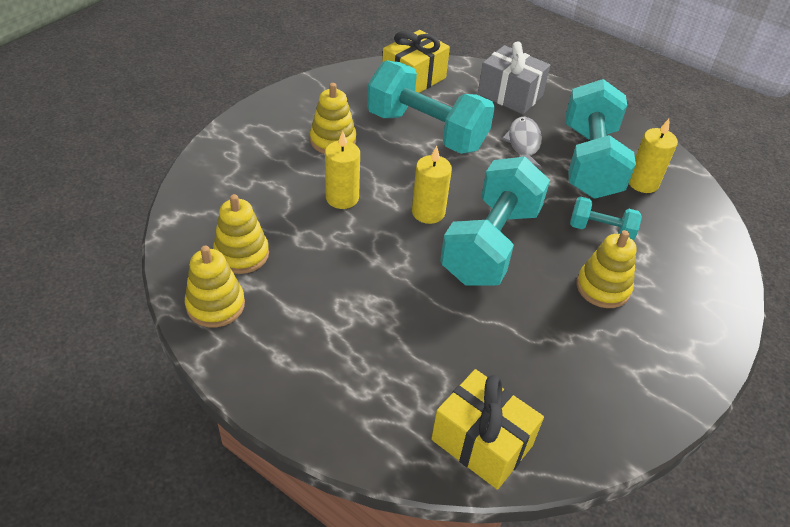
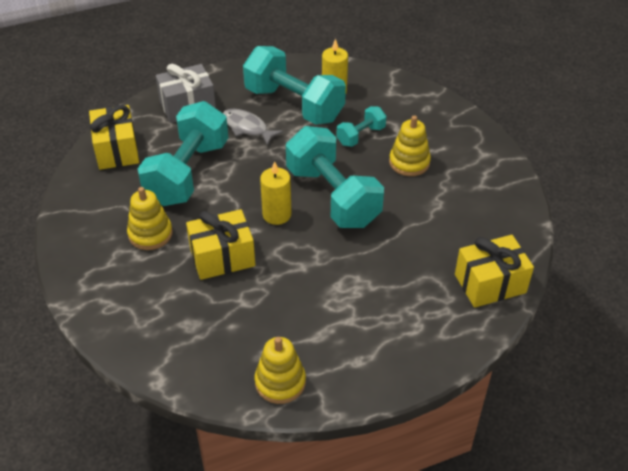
camera: 55 degrees left, 0 degrees up
yellow stacking toy [213,194,269,274] -> none
yellow candle [325,131,360,209] -> yellow gift [186,209,255,280]
turquoise dumbbell [367,60,495,154] -> turquoise dumbbell turned 45 degrees counterclockwise [138,101,228,206]

